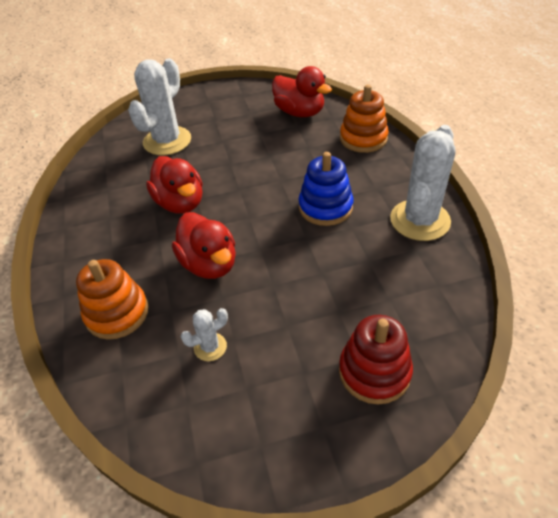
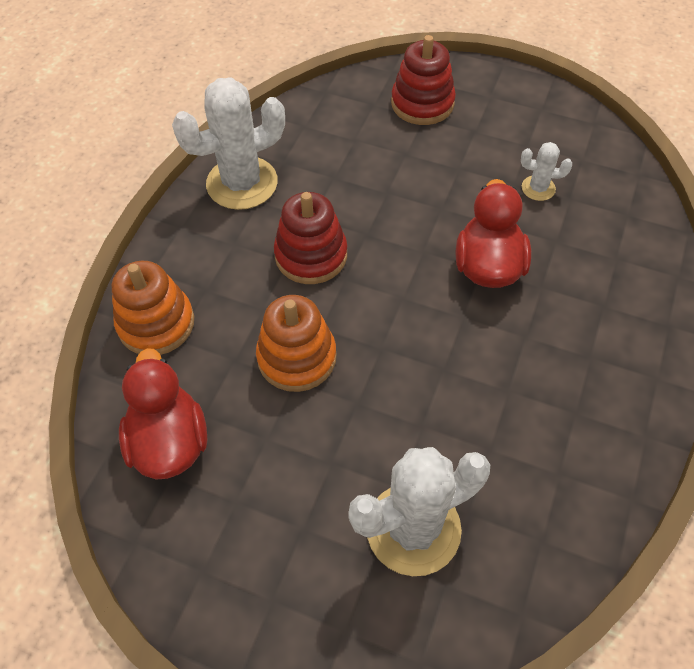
camera: 145 degrees left, 10 degrees up
orange stacking toy [76,259,149,340] -> orange stacking toy moved to [256,295,337,392]
red duck [146,156,203,214] -> none
blue stacking toy [299,152,354,226] -> red stacking toy [274,192,347,284]

